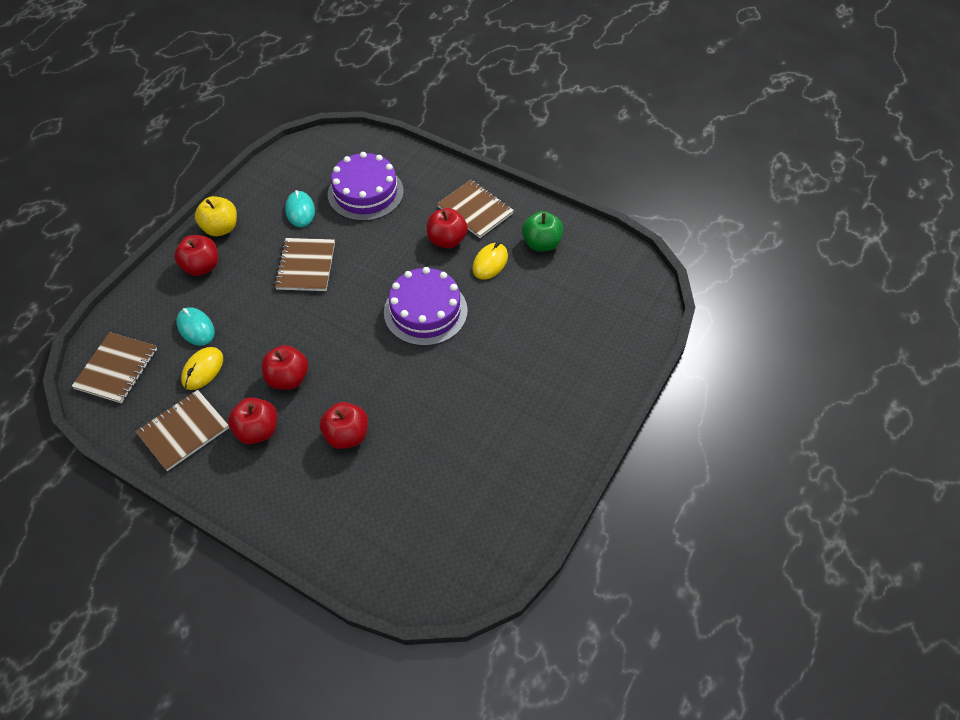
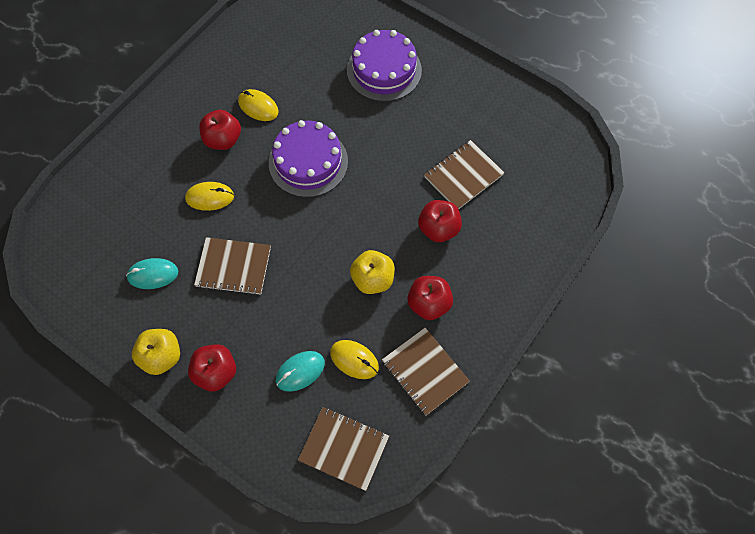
camera: 85 degrees left, 10 degrees up
red apple [261,345,308,390] -> yellow apple [350,250,395,294]
purple cake [328,152,404,221] -> purple cake moved to [347,30,422,102]
brown notebook [437,180,514,238] -> brown notebook moved to [424,140,505,209]
green apple [522,211,563,251] -> none
none -> yellow mouse [185,182,234,211]

